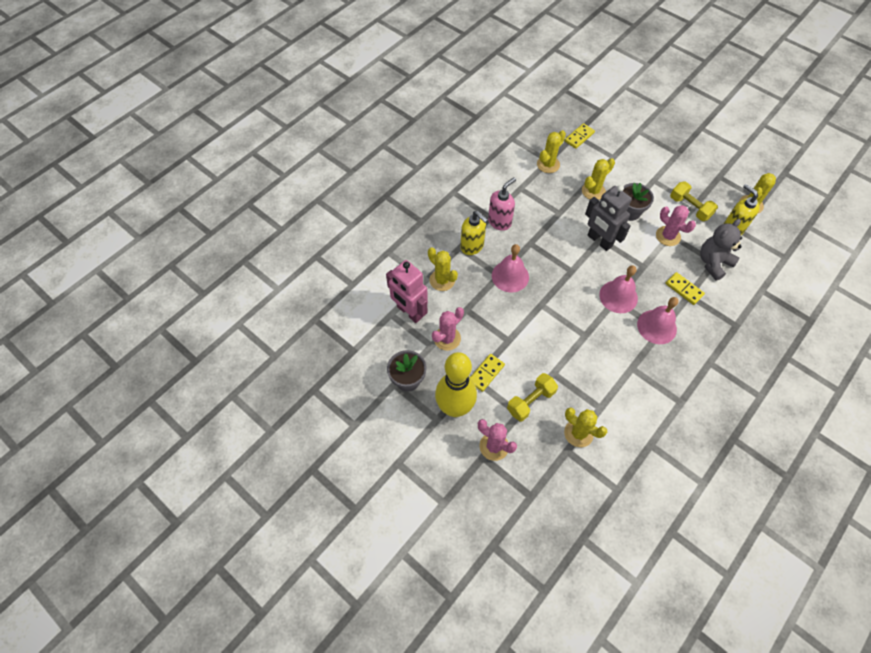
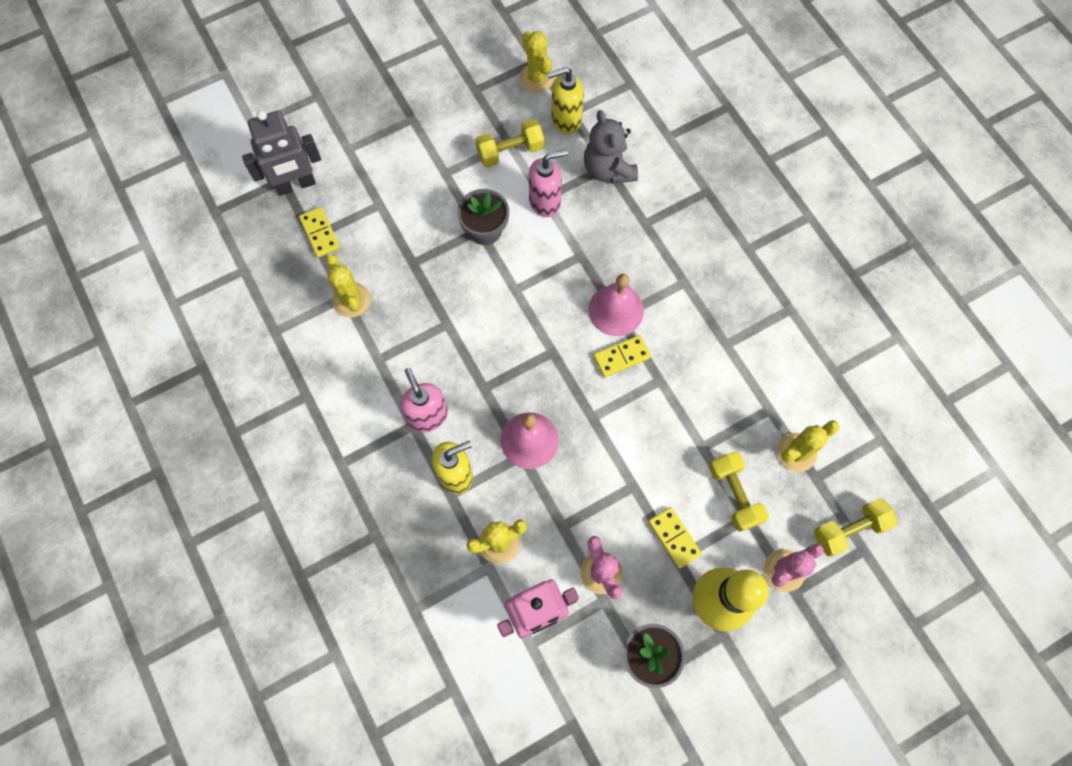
camera: 70 degrees left, 10 degrees up
yellow cactus [582,158,615,200] -> none
grey robot [585,185,632,251] -> grey robot moved to [242,110,321,196]
pink bell [637,297,679,344] -> none
pink cactus [656,205,696,246] -> pink soap dispenser [529,149,568,217]
yellow domino [665,272,705,305] -> yellow domino moved to [593,335,651,377]
none -> yellow dumbbell [814,498,897,557]

